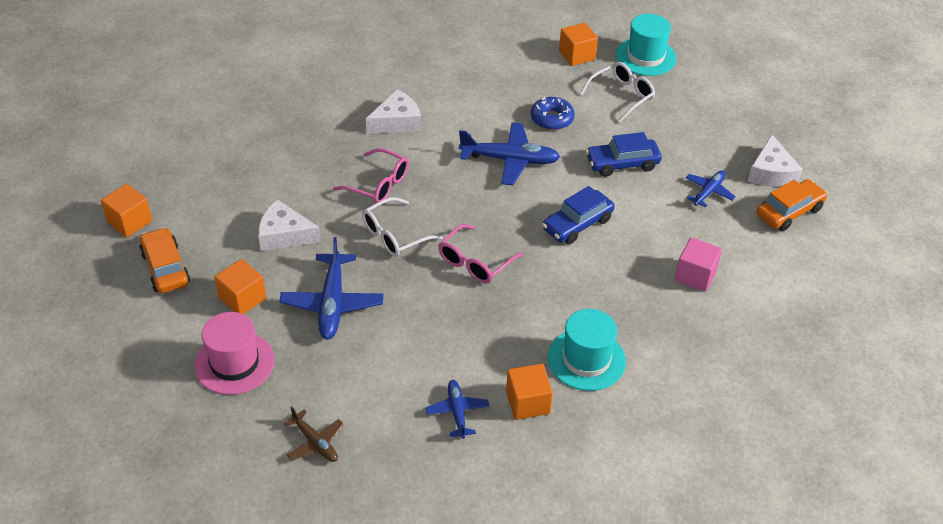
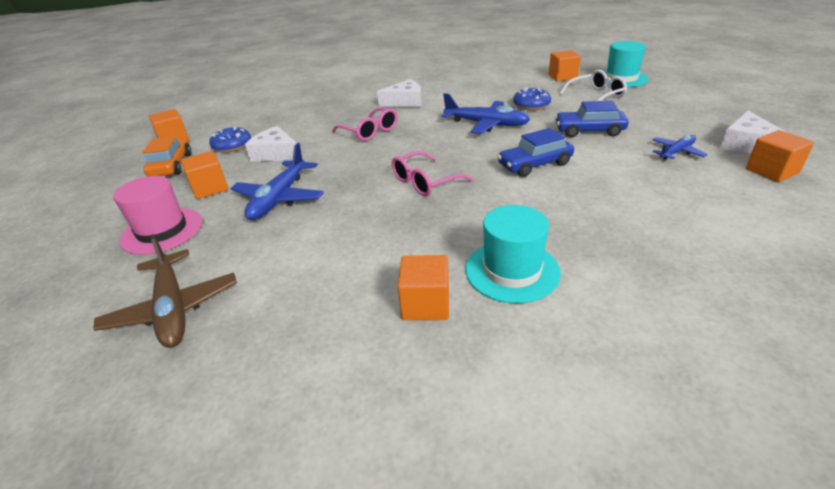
camera: 20 degrees right, 10 degrees down
brown plane [283,406,344,462] -> brown plane [93,234,237,348], size x1.74
white glasses [362,197,443,257] -> none
blue plane [425,380,489,439] -> none
pink cube [675,237,722,292] -> none
orange car [757,179,828,231] -> orange cube [746,130,814,182]
none -> blue donut [209,127,251,153]

